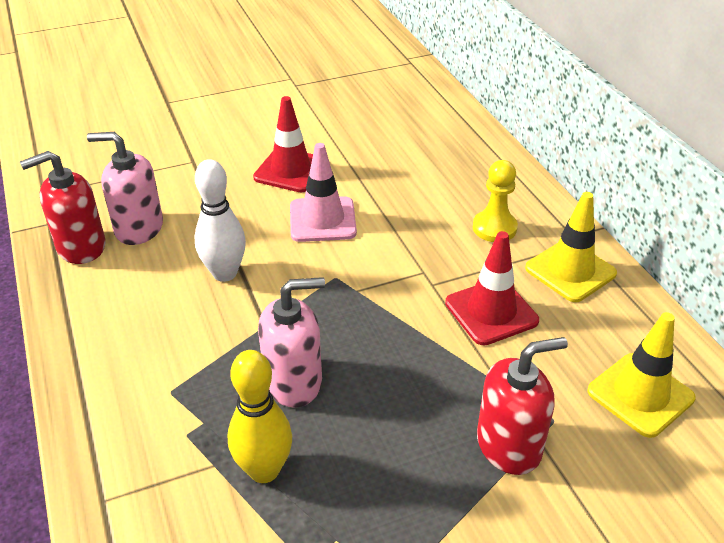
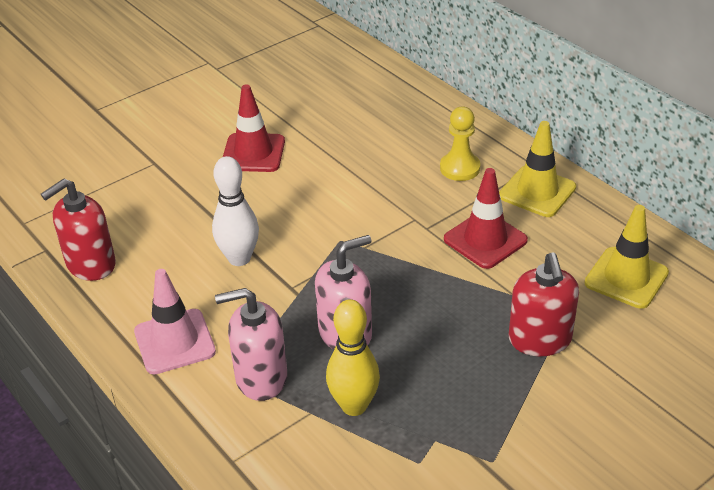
camera: 15 degrees left, 0 degrees up
pink soap dispenser [87,132,163,245] -> pink soap dispenser moved to [215,288,287,401]
pink traffic cone [290,143,357,242] -> pink traffic cone moved to [134,269,216,374]
red soap dispenser [477,337,568,475] -> red soap dispenser turned 120 degrees clockwise [509,252,579,356]

